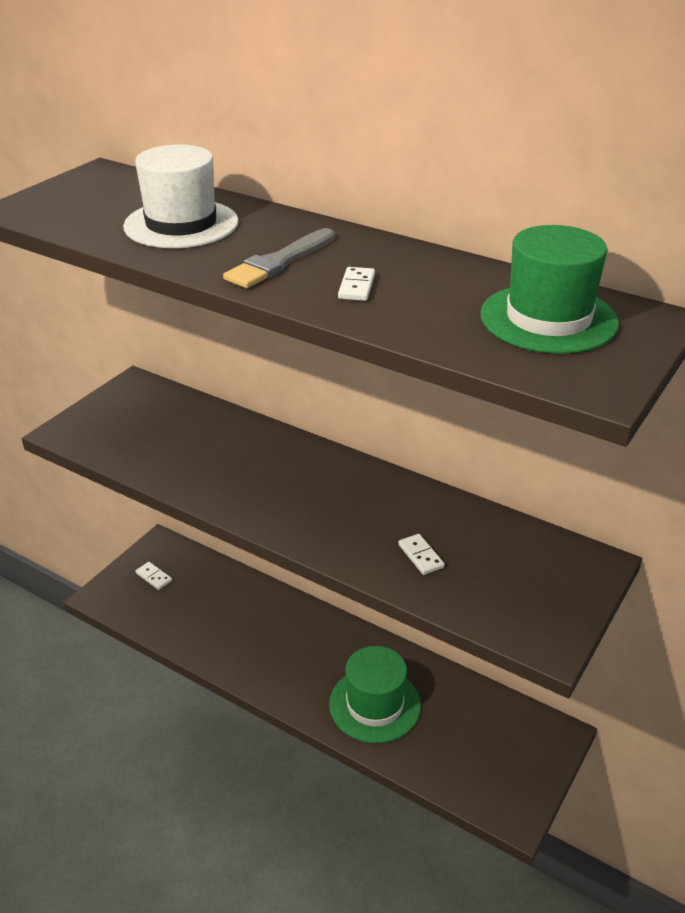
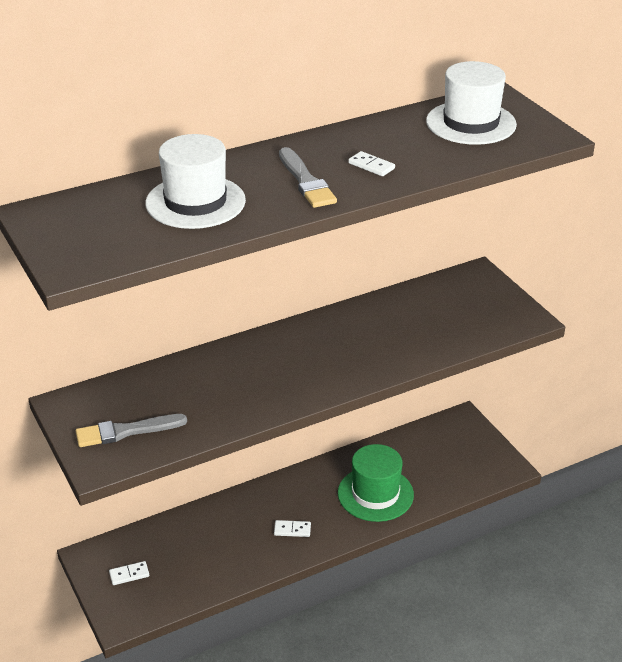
camera: 60 degrees left, 0 degrees up
white domino [398,534,445,575] -> white domino moved to [274,520,311,537]
green hat [481,225,619,354] -> white hat [426,61,517,145]
none -> grey brush [76,414,187,447]

